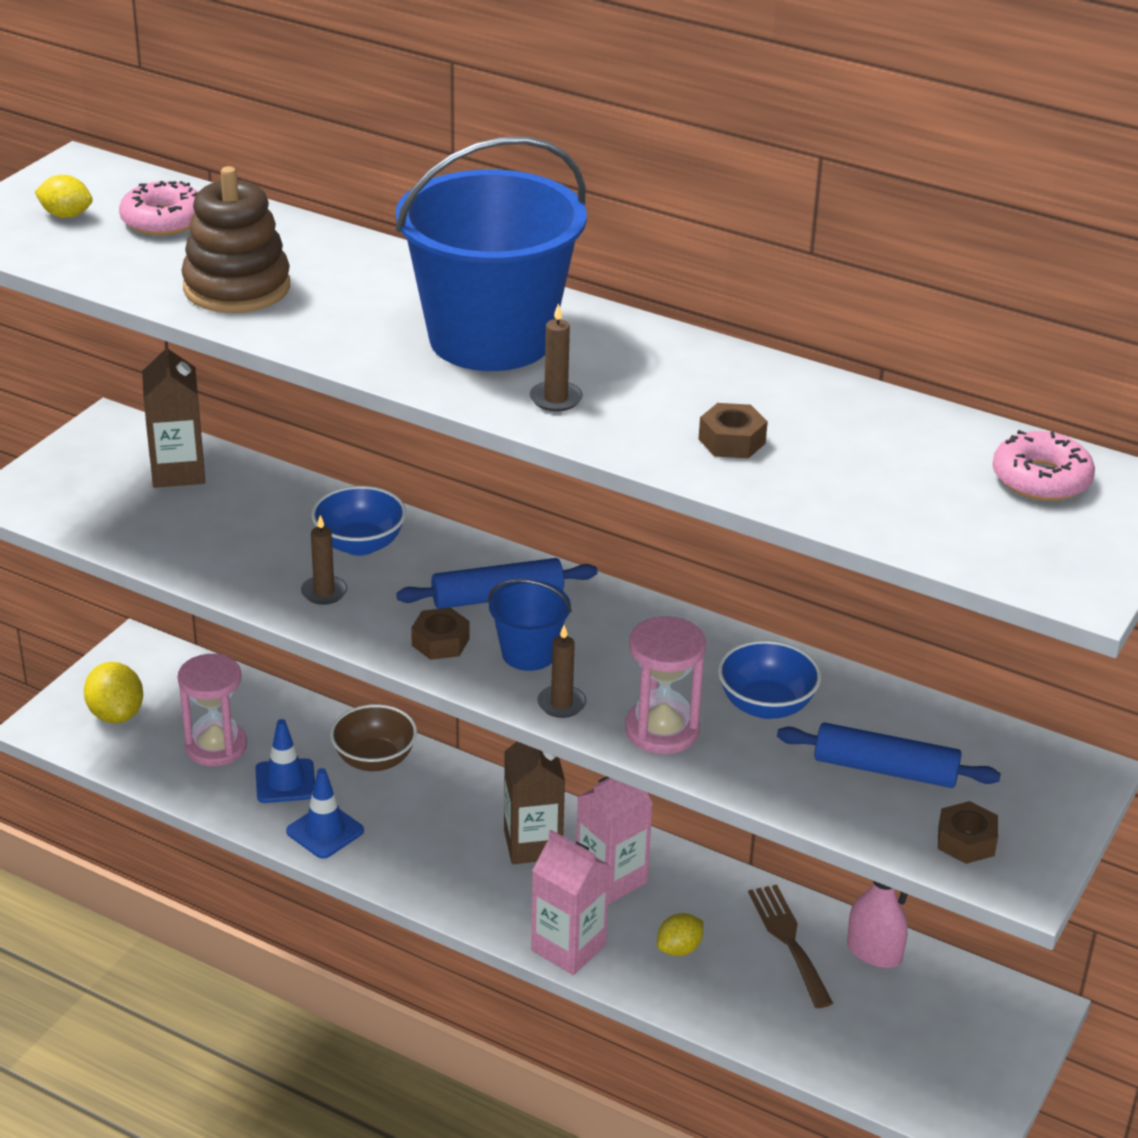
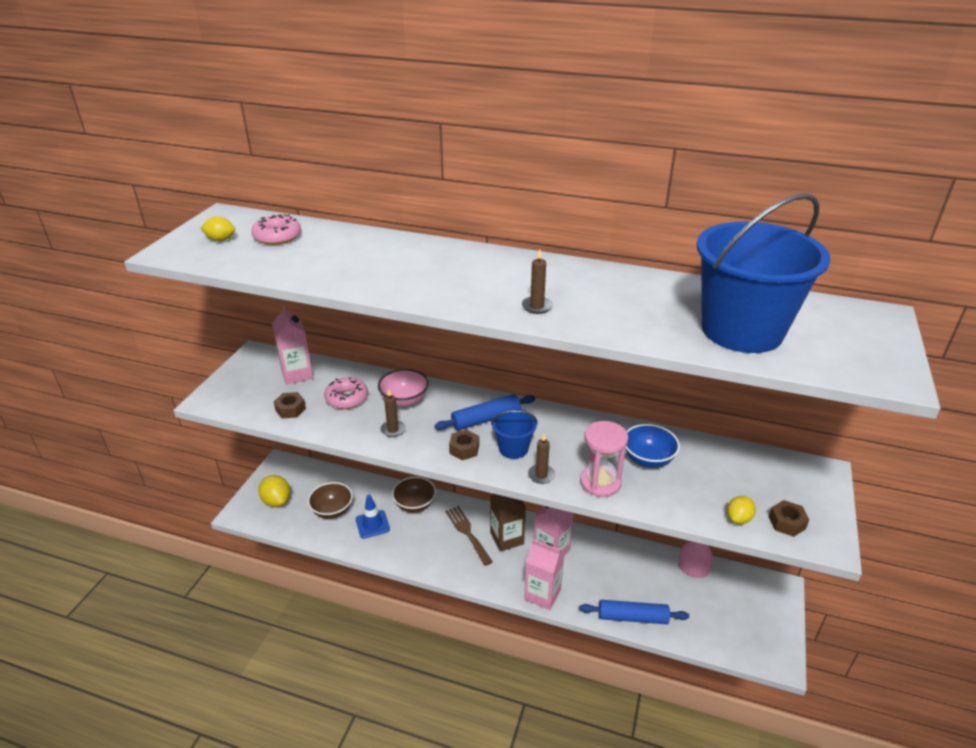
camera: 10 degrees left, 0 degrees up
brown carton [142,341,205,488] -> pink carton [272,305,313,384]
pink hourglass [178,654,247,766] -> brown bowl [308,482,353,519]
brown stacking toy [181,166,290,313] -> none
blue traffic cone [286,768,364,859] -> none
blue bowl [311,486,406,556] -> pink bowl [378,369,429,407]
blue bucket [396,136,587,371] -> blue bucket moved to [696,193,830,353]
yellow lemon [657,913,703,956] -> yellow lemon moved to [727,496,756,524]
brown nut [699,403,768,458] -> brown nut moved to [274,392,306,419]
brown fork [748,885,833,1008] -> brown fork moved to [445,506,493,566]
blue rolling pin [777,723,1001,788] -> blue rolling pin moved to [579,600,689,624]
pink donut [993,430,1095,501] -> pink donut moved to [324,377,368,409]

